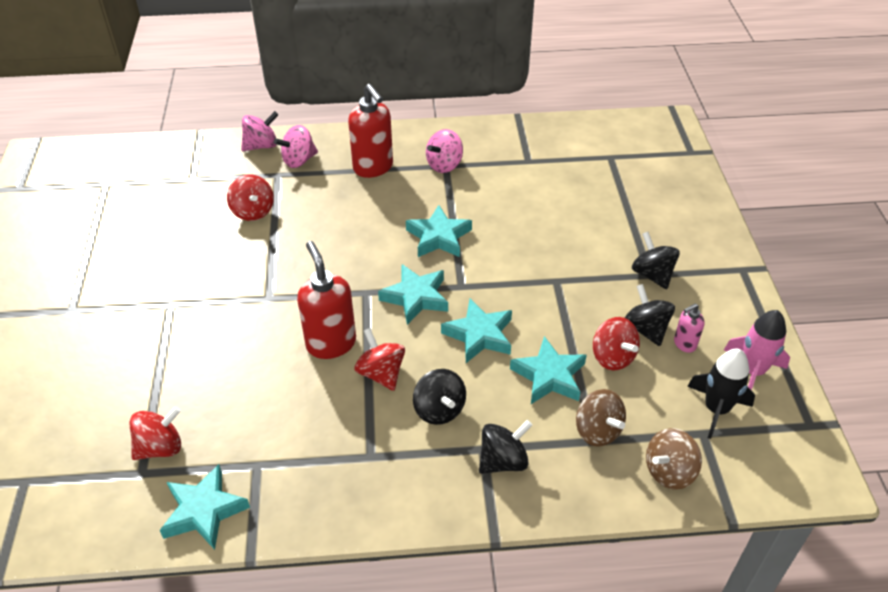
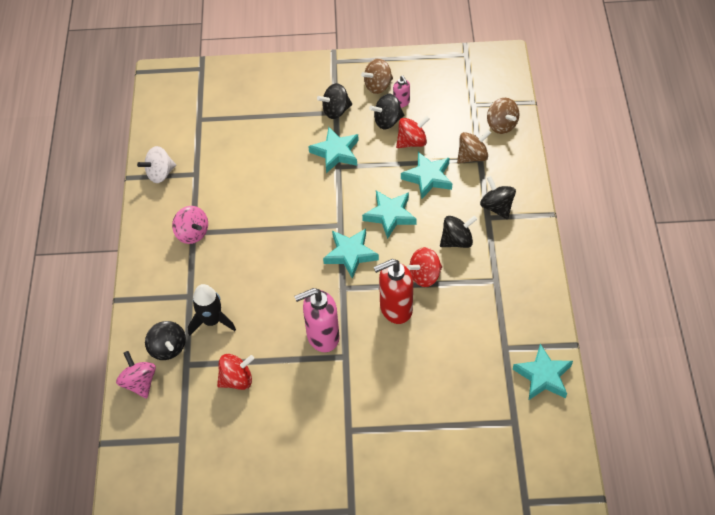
camera: 85 degrees left, 10 degrees up
red spinning top [129,406,181,460] -> none
pink spinning top [274,125,318,168] -> black spinning top [145,321,186,360]
red soap dispenser [348,84,393,178] -> none
turquoise star [406,205,472,257] -> turquoise star moved to [308,127,359,173]
black rocket [687,349,755,439] -> black rocket moved to [188,284,236,336]
pink rocket [724,310,790,390] -> none
none -> white spinning top [137,146,176,183]
none -> pink soap dispenser [294,288,340,352]
none -> brown spinning top [361,58,393,94]

